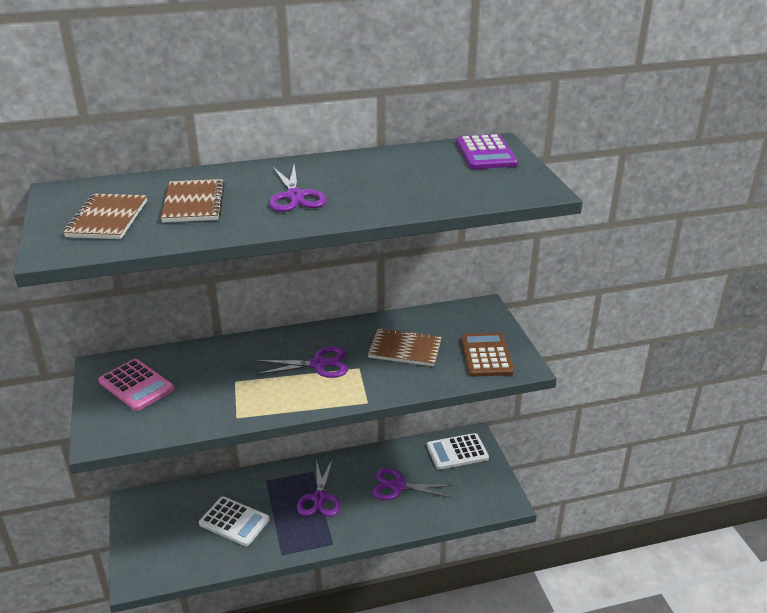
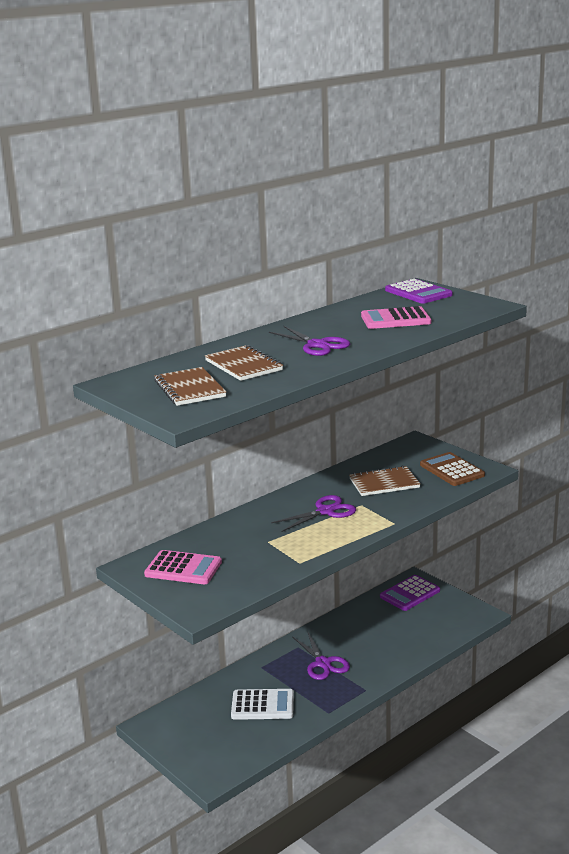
camera: 25 degrees left, 10 degrees down
purple scissors [372,468,453,500] -> none
white calculator [427,433,489,470] -> purple calculator [380,575,440,611]
none -> pink calculator [361,306,431,329]

